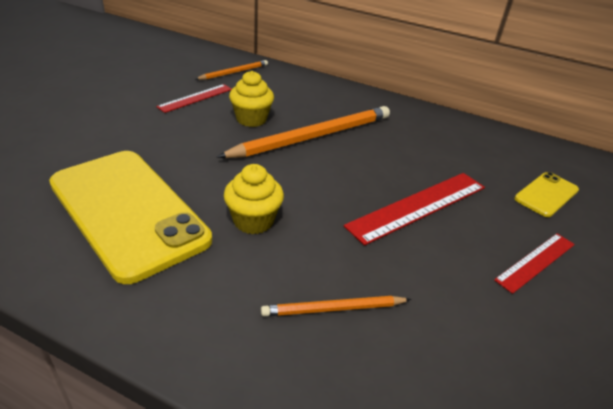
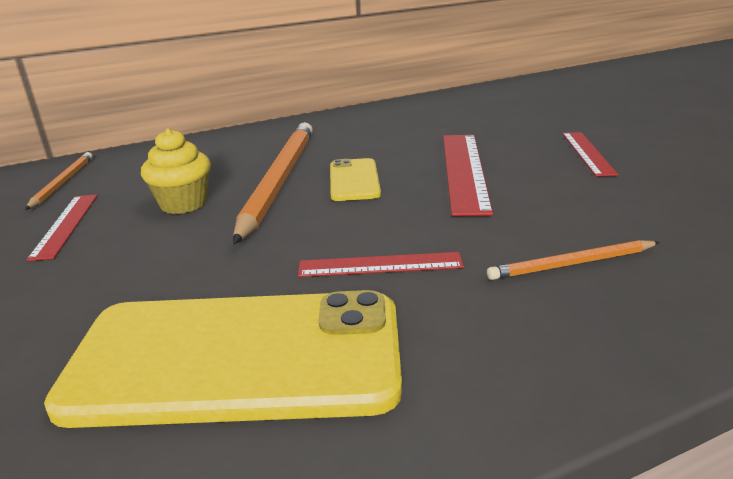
camera: 45 degrees left, 10 degrees down
yellow cupcake [224,164,284,234] -> red ruler [298,252,464,277]
orange pencil [261,296,411,316] -> orange pencil turned 45 degrees clockwise [487,240,660,280]
yellow phone [515,172,579,217] -> yellow phone moved to [330,158,381,201]

